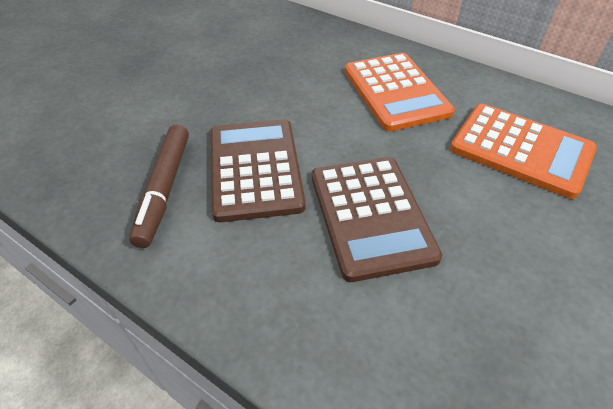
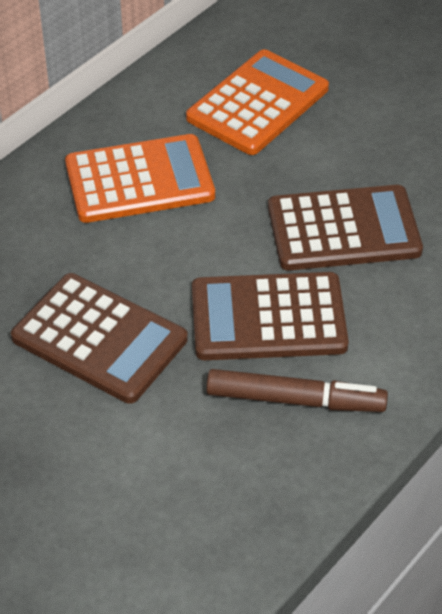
camera: 85 degrees left, 0 degrees up
none -> brown calculator [11,273,188,404]

